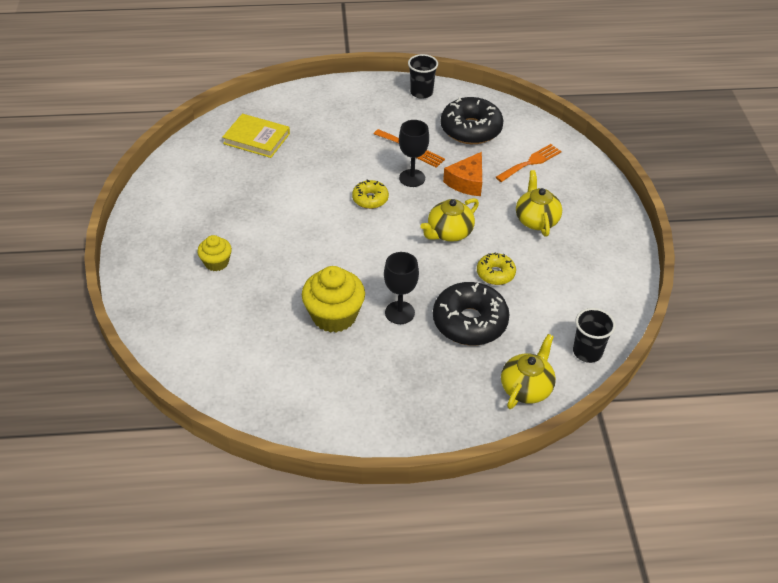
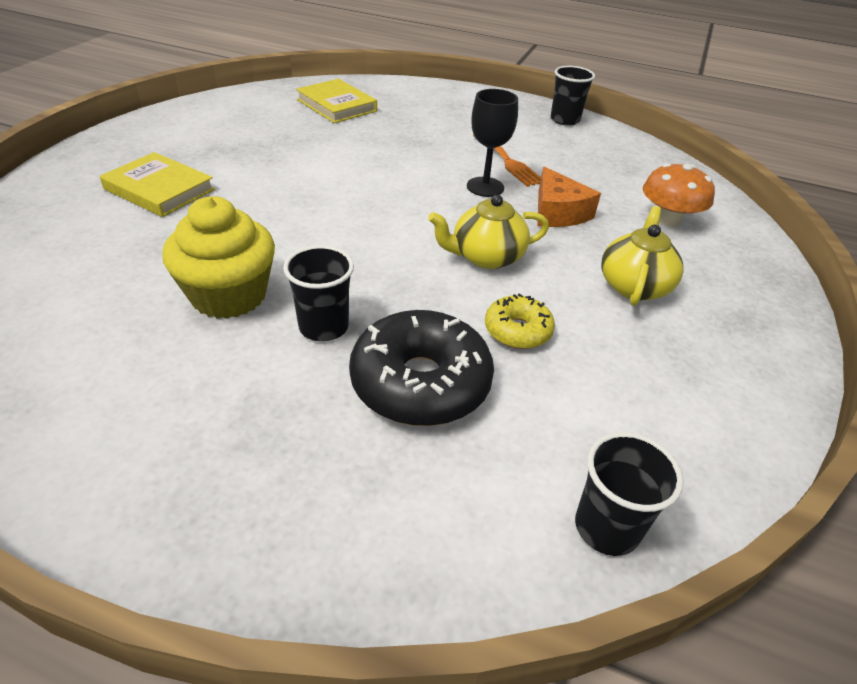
camera: 25 degrees right, 5 degrees down
yellow cupcake [197,235,232,271] -> yellow book [100,152,215,217]
yellow donut [352,179,389,209] -> none
black goblet [384,252,419,324] -> black cup [283,245,354,341]
black donut [440,97,504,144] -> none
orange cheese [443,152,482,196] -> orange cheese turned 75 degrees counterclockwise [537,166,601,227]
orange fork [496,144,562,182] -> orange mushroom [643,163,715,227]
yellow teapot [501,334,556,409] -> none

